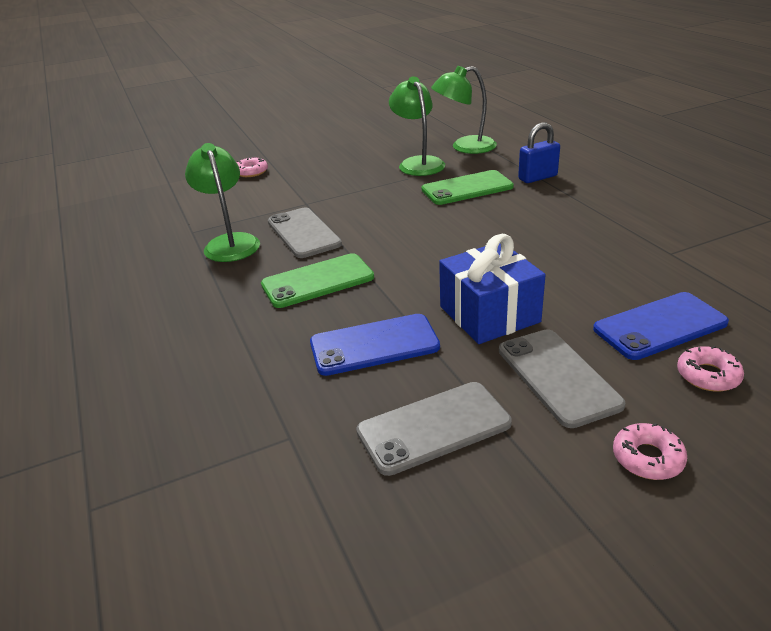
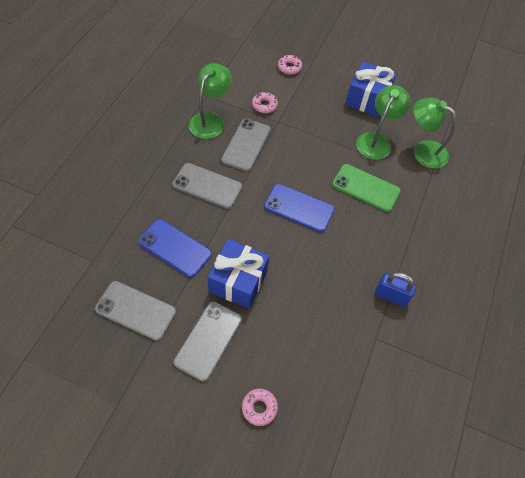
camera: 40 degrees right, 25 degrees up
green phone [261,253,374,308] -> grey phone [172,163,243,209]
blue padlock [518,123,560,183] -> blue padlock moved to [375,272,416,307]
blue phone [593,292,729,360] -> blue phone moved to [264,184,335,232]
pink donut [613,423,687,480] -> pink donut moved to [252,92,278,113]
none -> blue gift [345,61,397,117]

